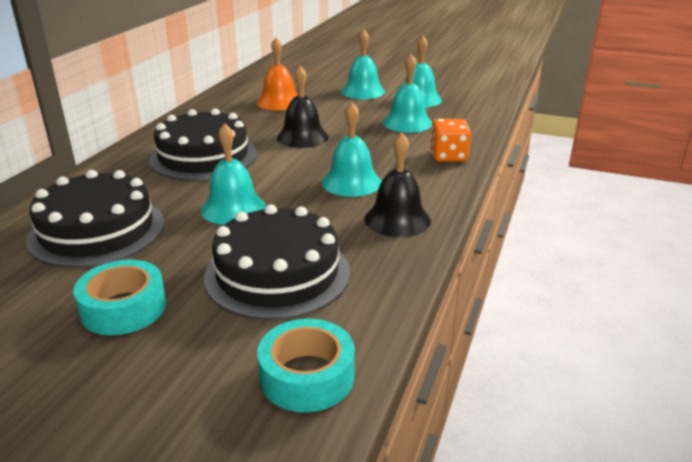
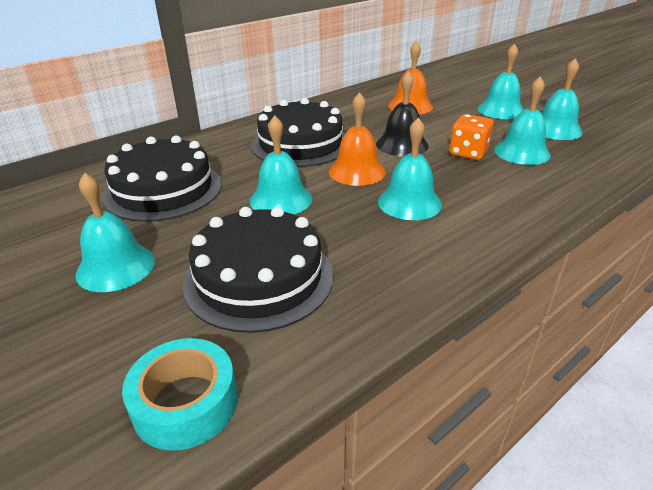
camera: 30 degrees right, 5 degrees up
turquoise tape [73,260,166,335] -> turquoise bell [75,173,155,292]
black bell [364,132,431,237] -> none
orange dice [430,119,471,162] -> orange dice moved to [449,114,494,160]
none -> orange bell [329,92,386,186]

